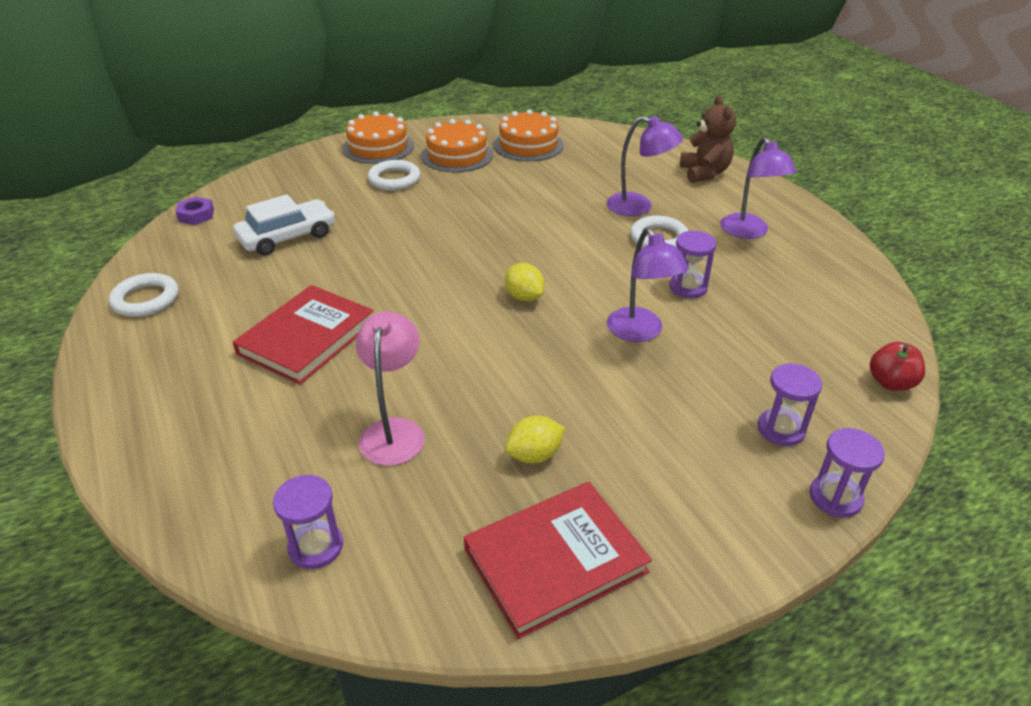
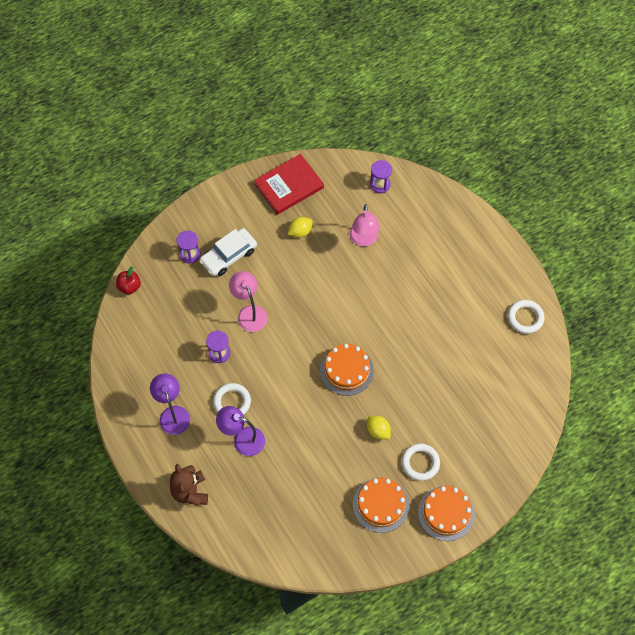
camera: 175 degrees right, 25 degrees up
purple nut [176,197,214,225] -> none
white car [233,194,335,256] -> white car moved to [199,228,257,276]
red book [233,285,374,384] -> none
orange cake [494,109,564,161] -> orange cake moved to [320,344,374,396]
yellow lemon [505,263,545,301] -> yellow lemon moved to [367,416,391,439]
purple lamp [607,227,689,342] -> pink lamp [229,271,268,332]
purple hourglass [810,428,885,518] -> none

